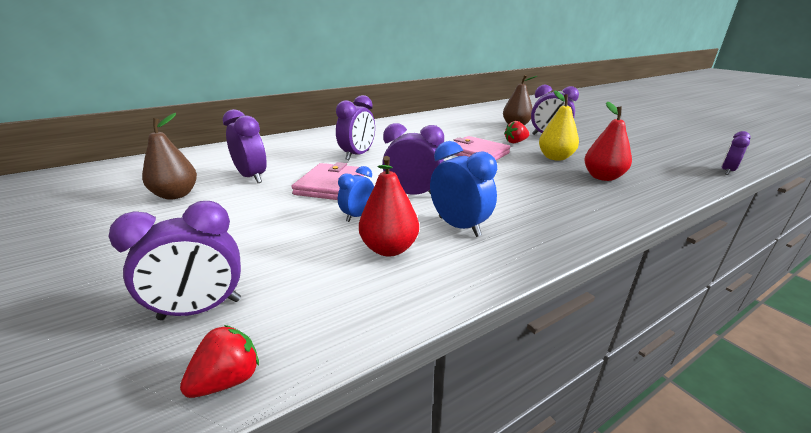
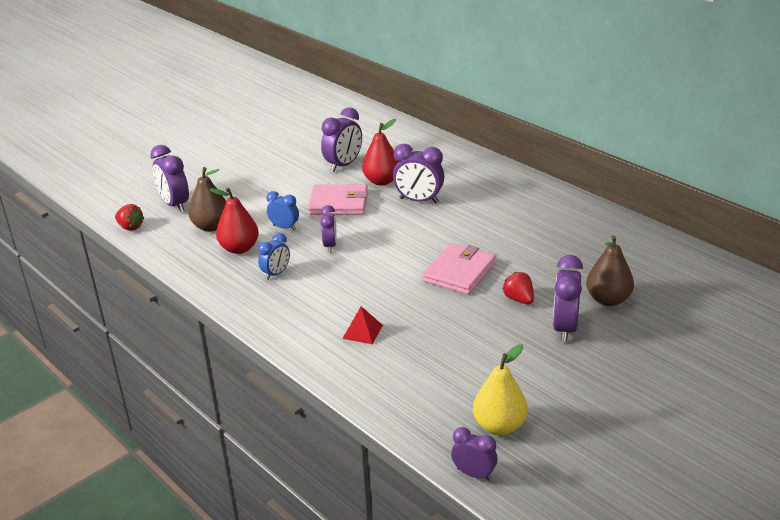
camera: 80 degrees right, 5 degrees up
brown pear [142,113,197,200] -> brown pear moved to [188,167,226,232]
purple clock [382,123,444,195] -> purple clock [320,205,337,252], size x0.62
blue clock [430,141,497,237] -> blue clock [258,233,290,280], size x0.62
yellow pear [539,91,579,161] -> yellow pear moved to [473,344,528,435]
red pear [584,102,632,181] -> red pear moved to [362,119,399,186]
none -> red pyramid [342,306,383,344]

